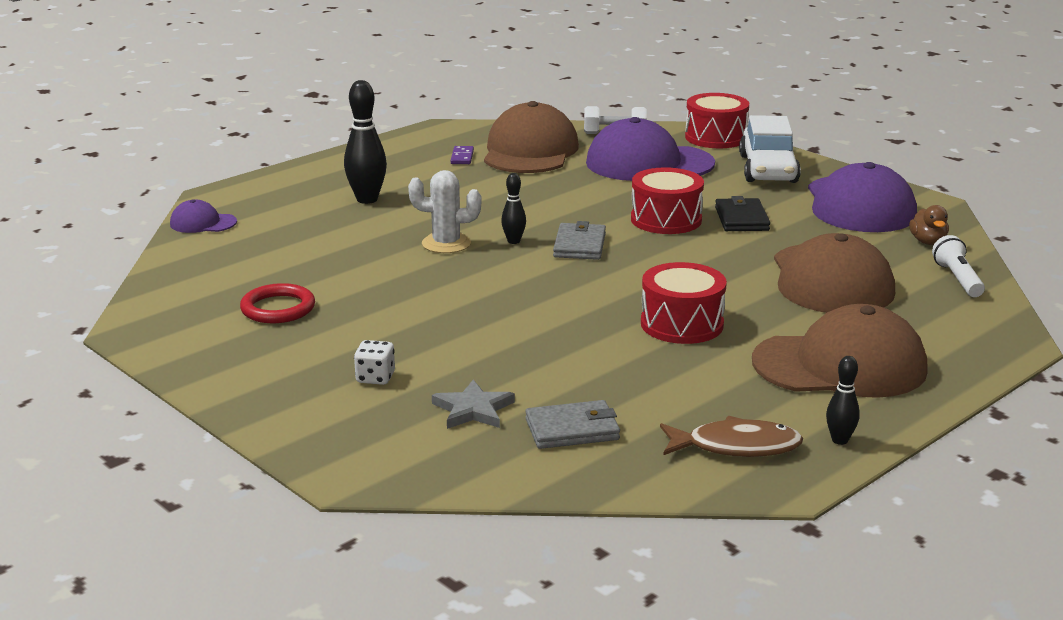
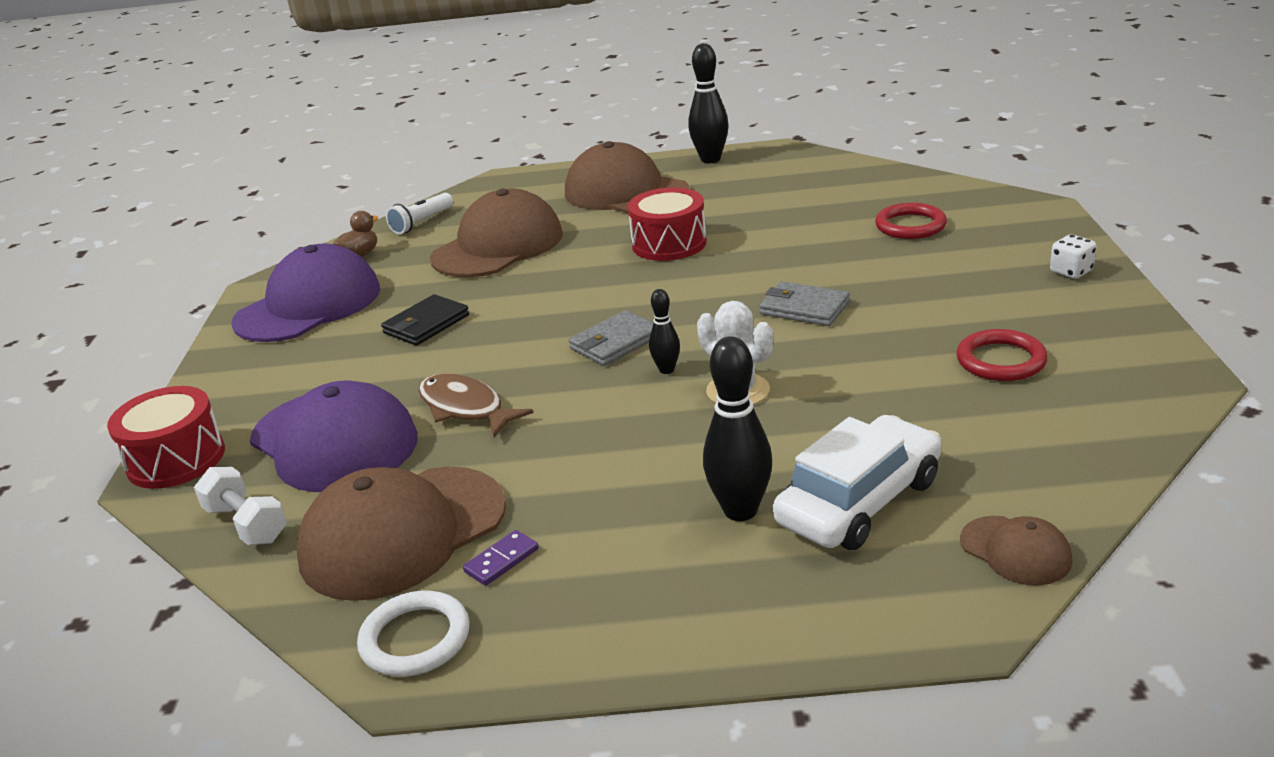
camera: 135 degrees left, 5 degrees up
purple cap [170,199,237,233] -> brown cap [960,516,1072,585]
white dice [354,340,395,385] -> white dice moved to [1050,234,1096,279]
grey star [432,380,515,429] -> red ring [875,203,947,239]
grey wallet [525,400,620,449] -> grey wallet moved to [759,281,850,326]
red drum [631,167,704,234] -> none
brown fish [660,416,803,457] -> brown fish moved to [418,374,534,437]
white car [739,115,801,183] -> white car moved to [773,415,942,550]
black bowling pin [826,356,860,445] -> black bowling pin [688,43,729,163], size x1.81
none -> white ring [357,591,469,677]

